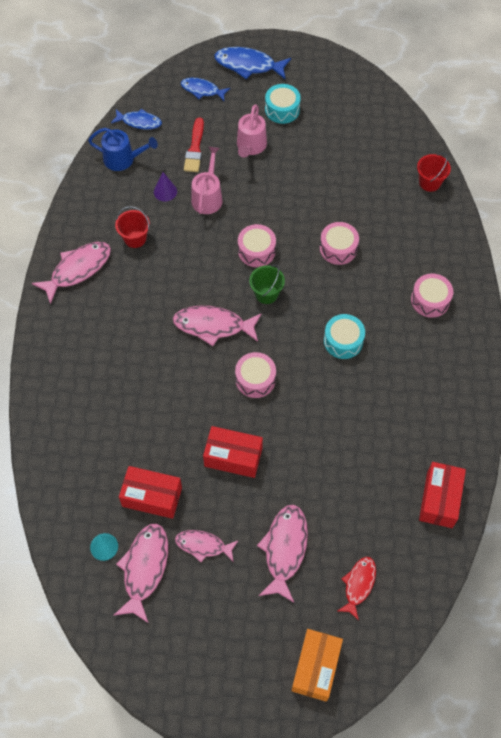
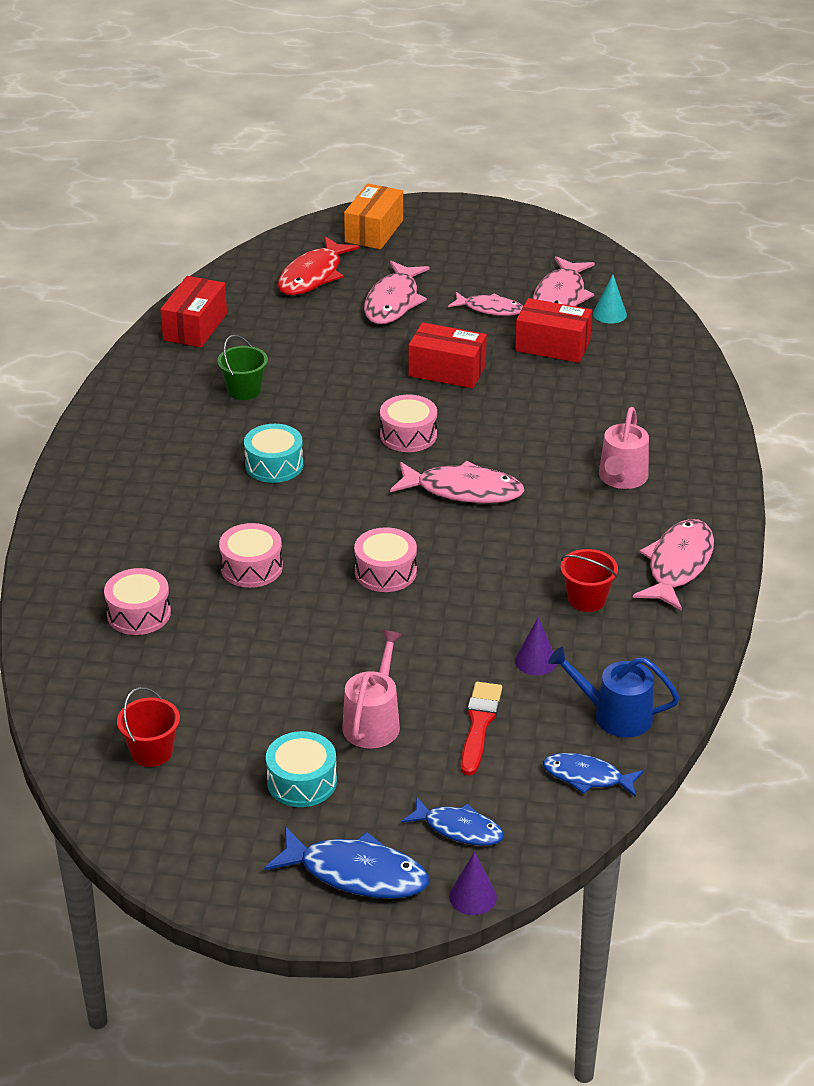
camera: 175 degrees left, 25 degrees down
pink fish [32,242,111,304] -> pink fish turned 150 degrees clockwise [633,519,714,611]
pink watering can [191,147,223,214] -> pink watering can moved to [599,407,649,489]
green bucket [249,264,285,304] -> green bucket moved to [217,335,268,400]
red fish [338,557,376,620] -> red fish [278,236,360,295], size x1.56
pink drum [411,273,453,318] -> pink drum moved to [104,568,171,635]
red bucket [417,153,451,192] -> red bucket moved to [117,687,180,767]
none -> purple cone [449,852,497,915]

